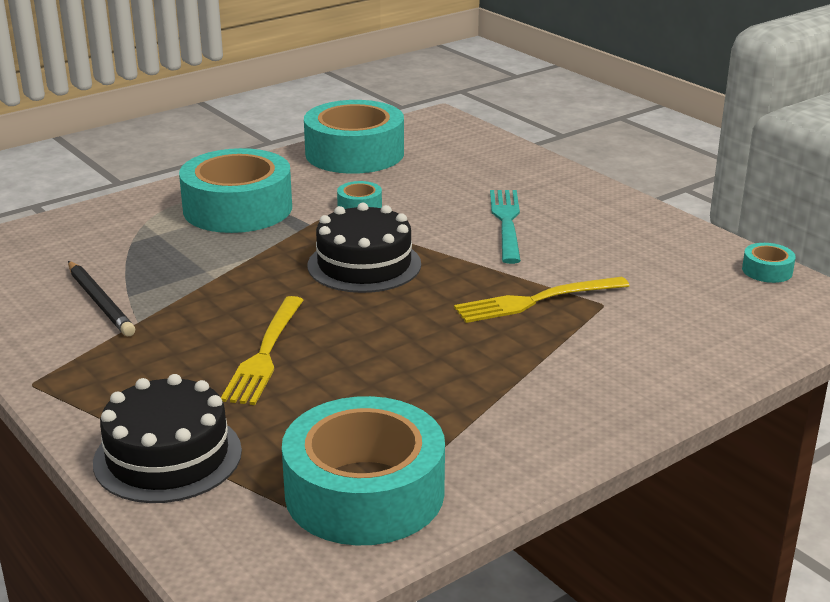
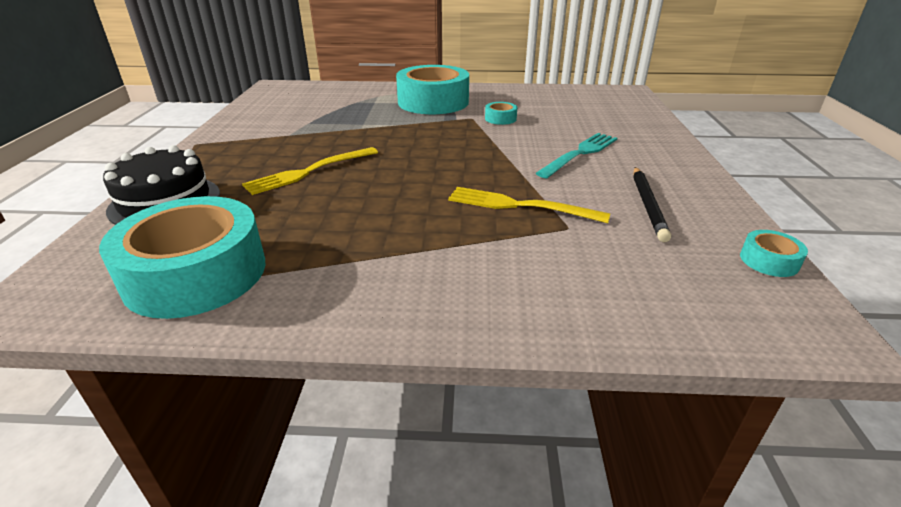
camera: 40 degrees right, 5 degrees up
black pencil [68,261,135,336] -> black pencil moved to [633,167,671,242]
turquoise tape [304,100,404,174] -> none
black cake [308,203,421,293] -> none

